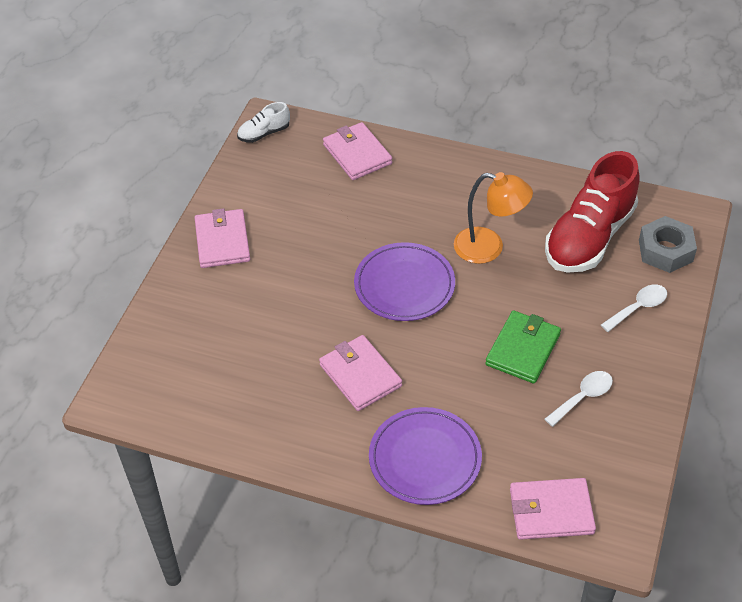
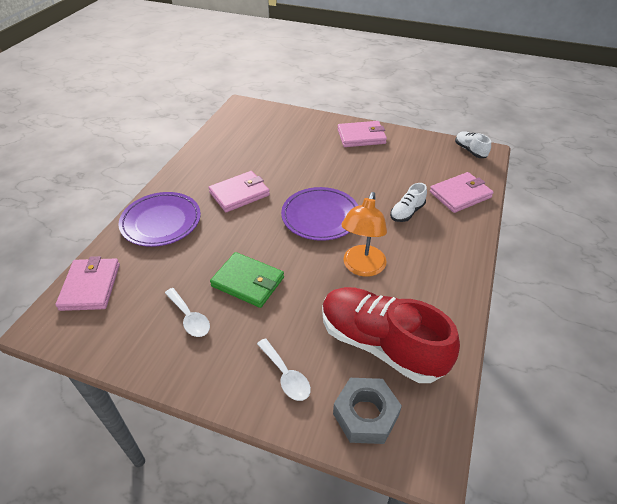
camera: 90 degrees right, 5 degrees down
none -> white shoe [390,183,427,222]

